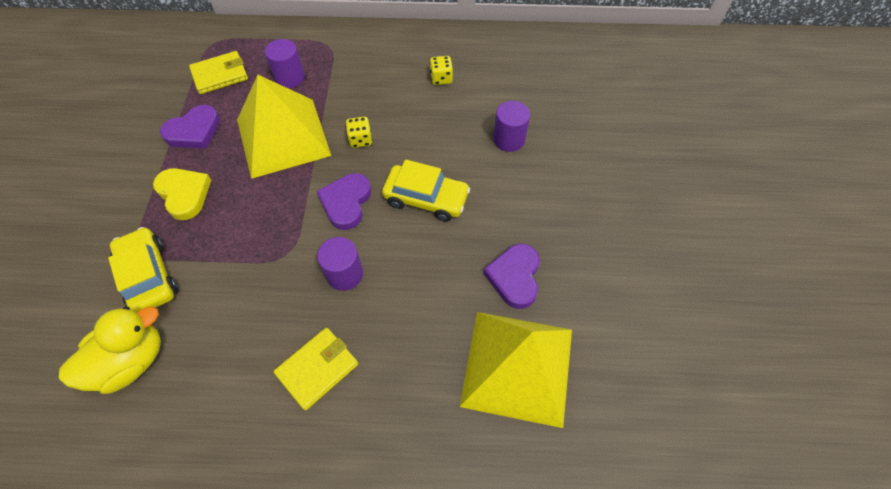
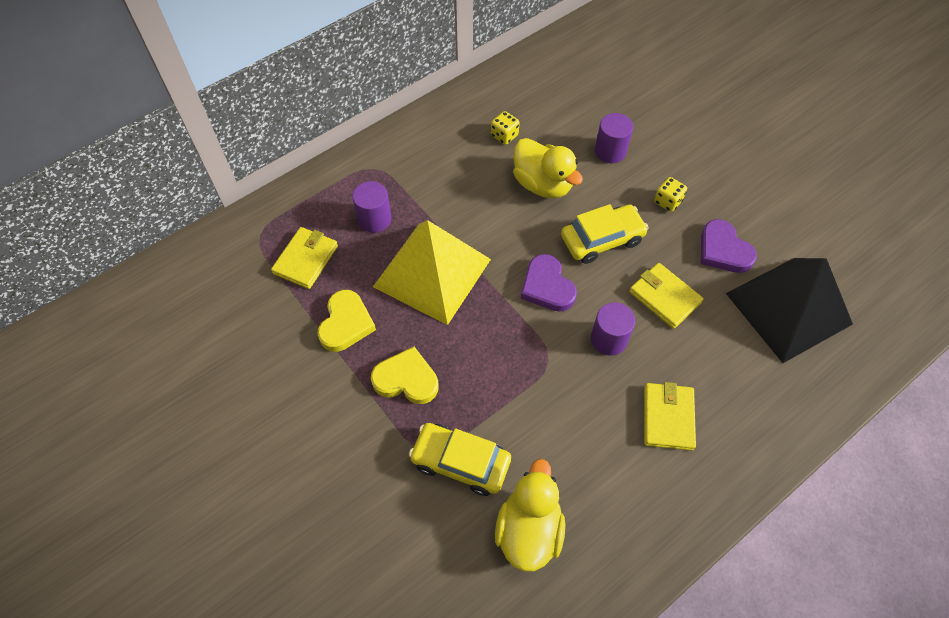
camera: 40 degrees left, 0 degrees up
purple heart [160,105,220,149] -> yellow heart [317,290,376,352]
yellow dice [346,117,372,148] -> yellow dice moved to [654,177,687,212]
yellow pyramid [460,312,572,428] -> black pyramid [726,258,853,363]
none -> yellow duck [513,138,583,198]
none -> yellow wallet [629,263,704,329]

